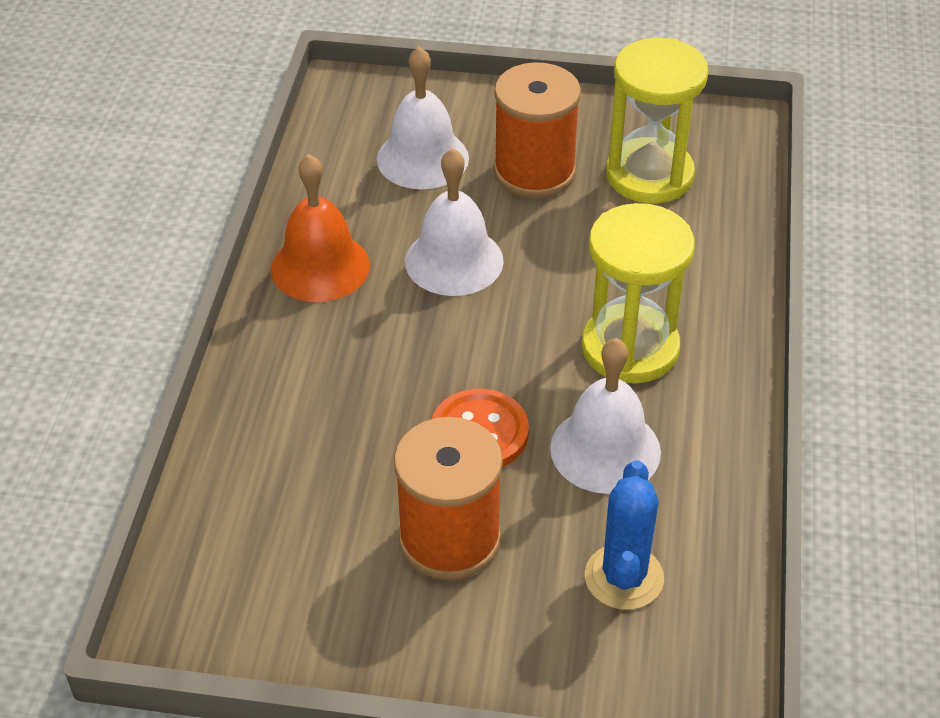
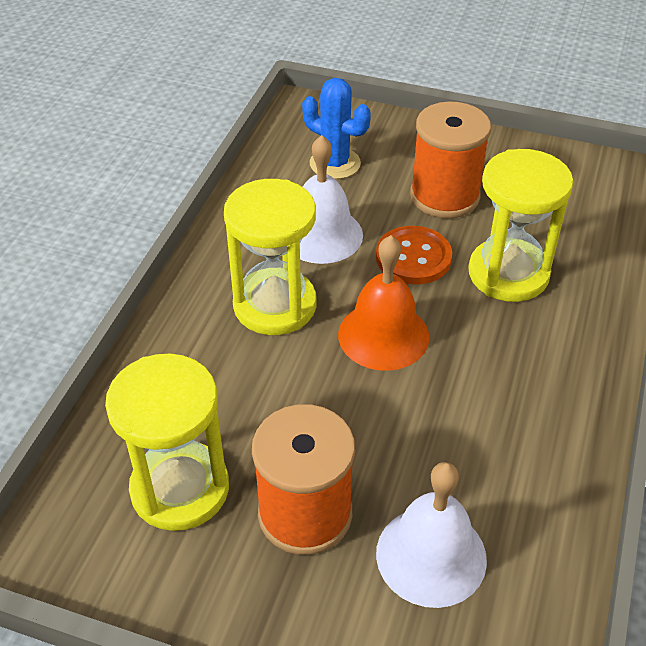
camera: 170 degrees left, 0 degrees up
orange bell [271,154,370,302] -> orange bell moved to [338,235,429,371]
white bell [405,148,504,296] -> none
blue cactus [585,460,664,610] -> blue cactus turned 75 degrees counterclockwise [302,78,371,179]
none -> yellow hourglass [468,149,573,302]

